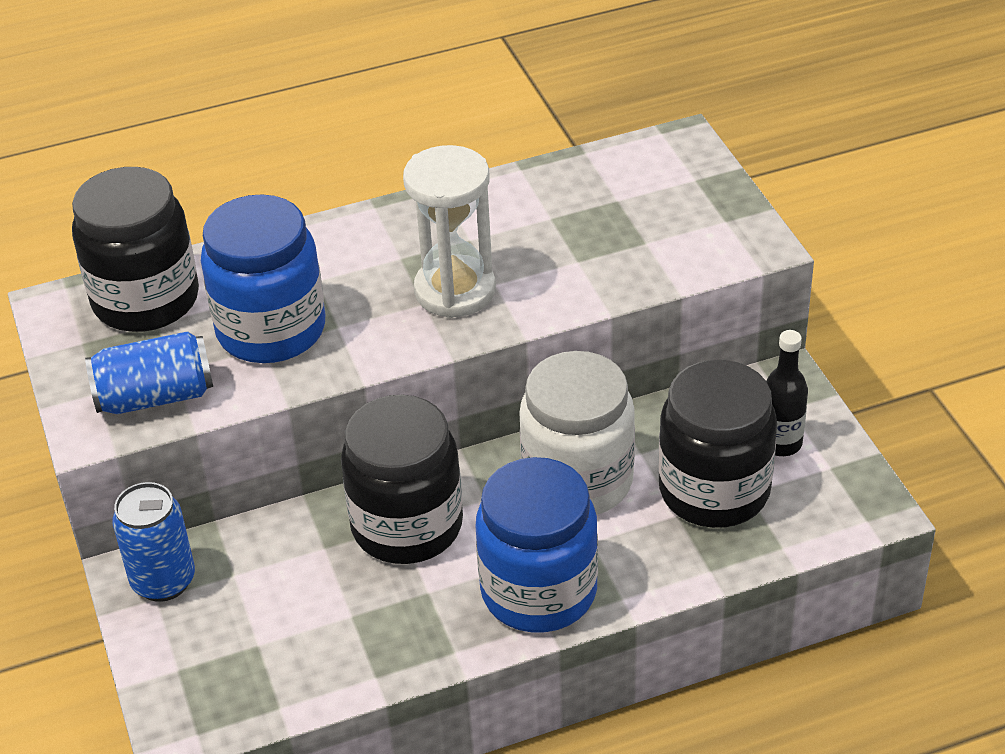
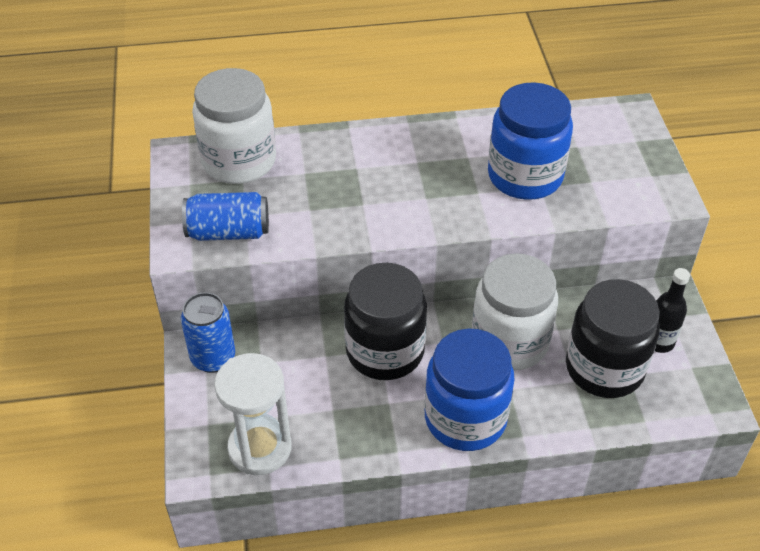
camera: 10 degrees right, 5 degrees up
black jar [72,167,199,332] -> white jar [192,68,276,184]
blue jar [201,194,325,363] -> blue jar moved to [488,82,573,200]
white hourglass [403,145,496,318] -> white hourglass moved to [214,353,292,475]

